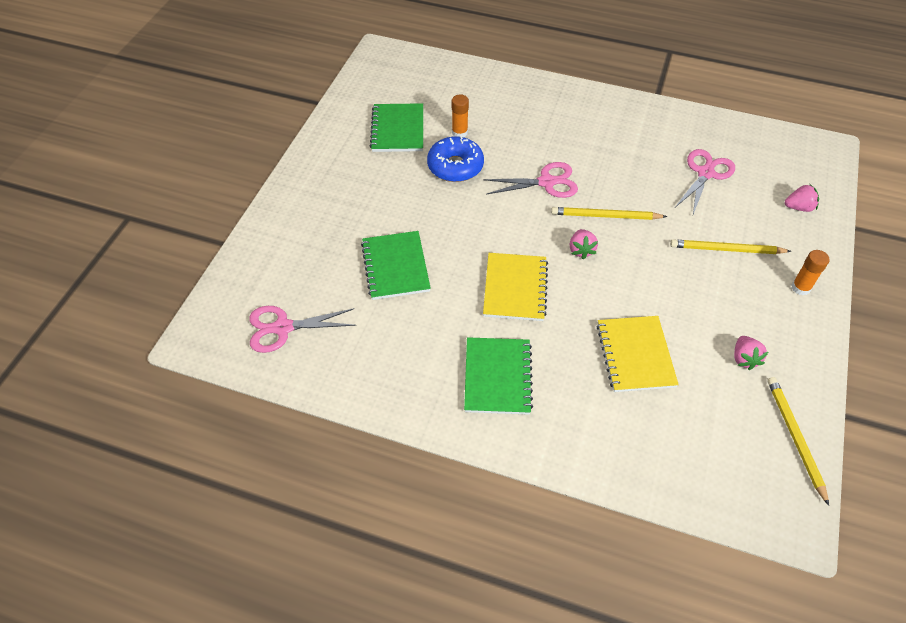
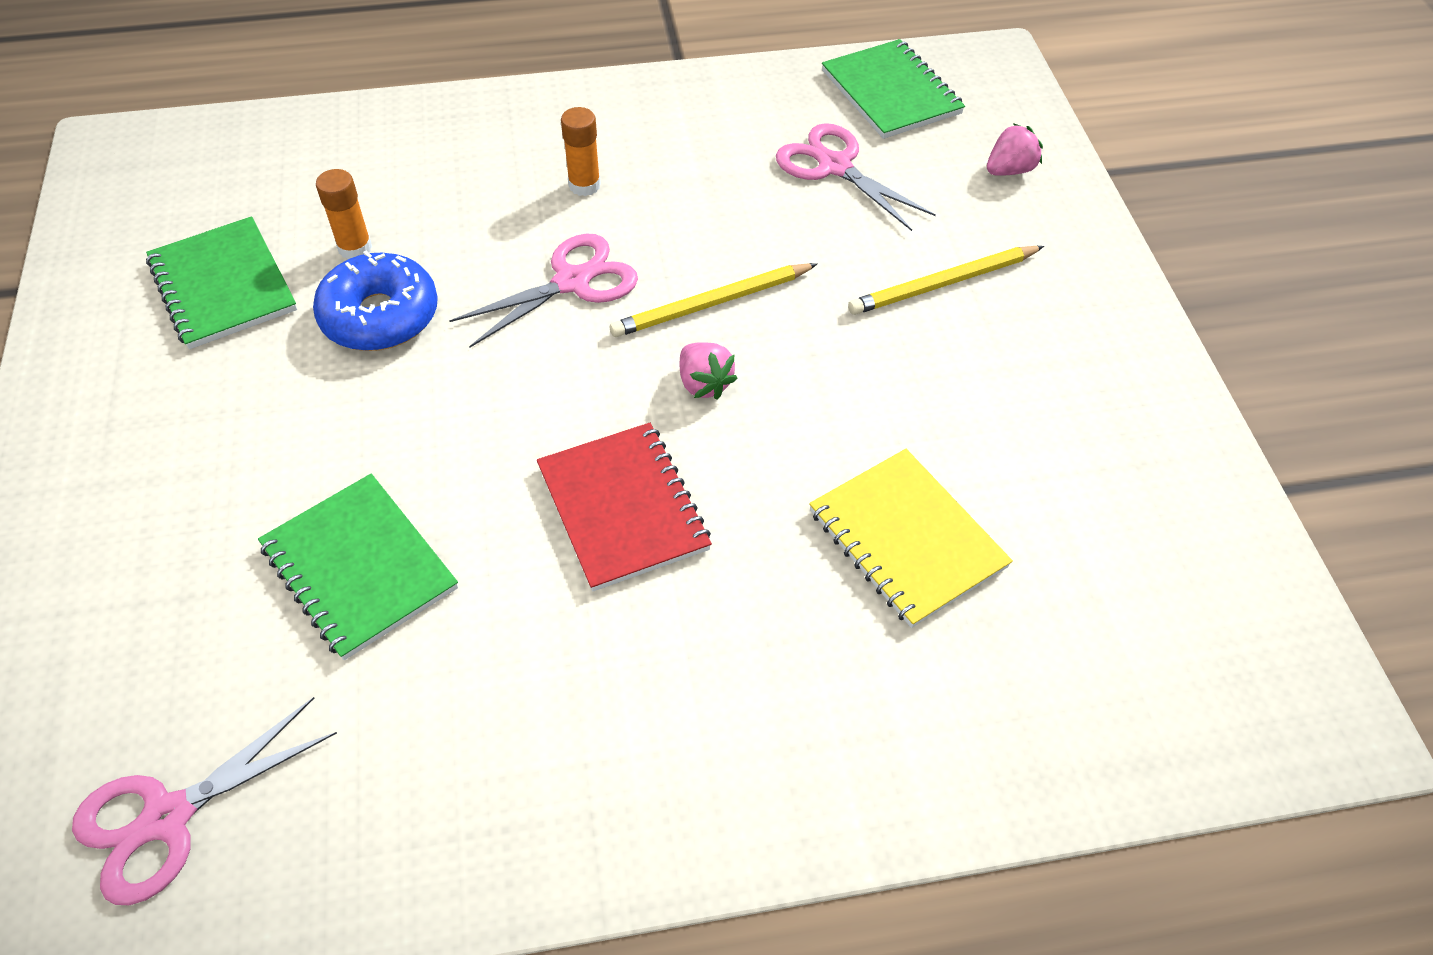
camera: 30 degrees left, 0 degrees up
green notebook [464,337,533,415] -> green notebook moved to [822,39,965,139]
yellow notebook [483,253,548,321] -> red notebook [537,423,712,592]
pink scissors [675,149,735,214] -> pink scissors turned 45 degrees counterclockwise [776,123,936,231]
pink strawberry [734,336,768,370] -> none
yellow pencil [767,377,829,506] -> none
orange glue stick [791,250,830,296] -> orange glue stick moved to [561,107,601,196]

